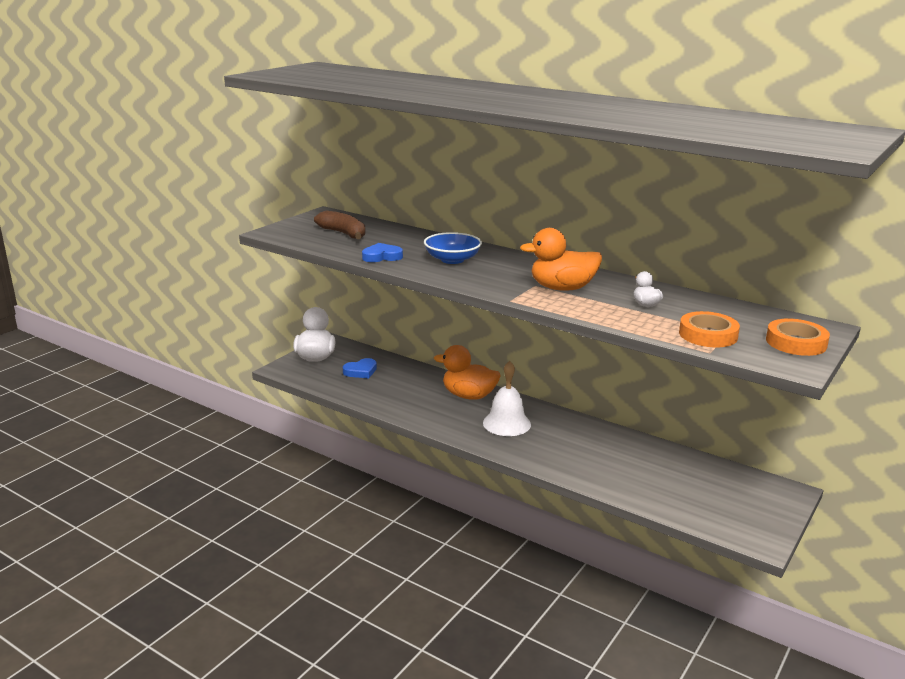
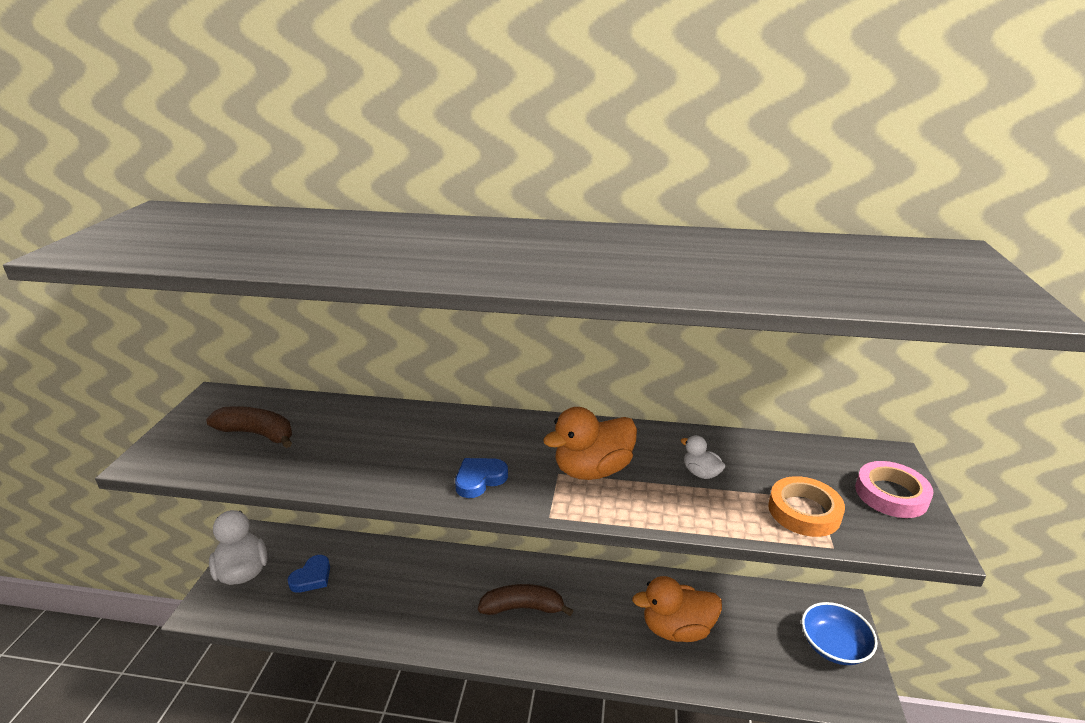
camera: 25 degrees left, 5 degrees up
blue heart [362,243,403,262] -> blue heart moved to [455,458,508,498]
blue bowl [424,232,482,264] -> blue bowl moved to [802,602,878,665]
orange duck [434,345,500,400] -> orange duck moved to [632,576,722,642]
white bell [483,361,531,436] -> brown banana [478,584,573,616]
orange tape [766,319,830,356] -> pink tape [855,461,933,518]

